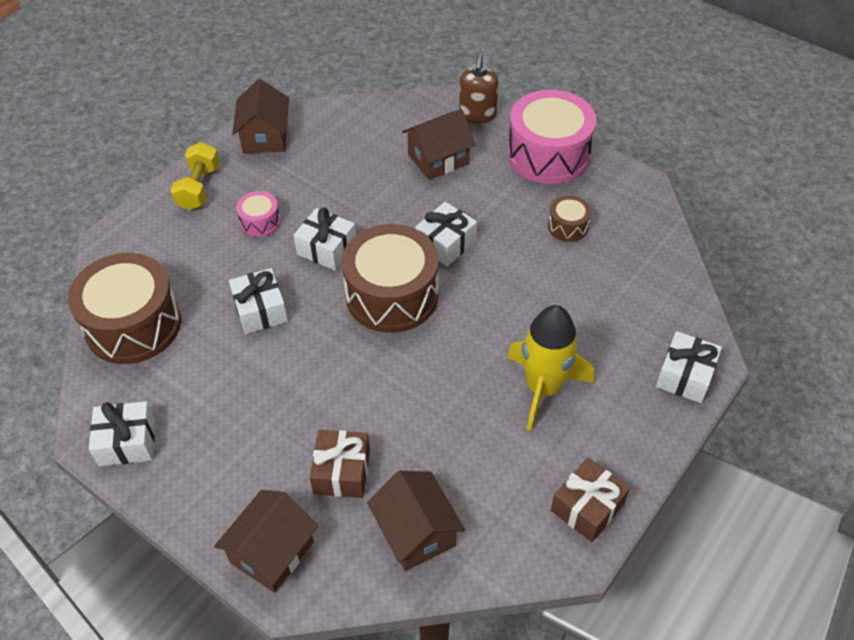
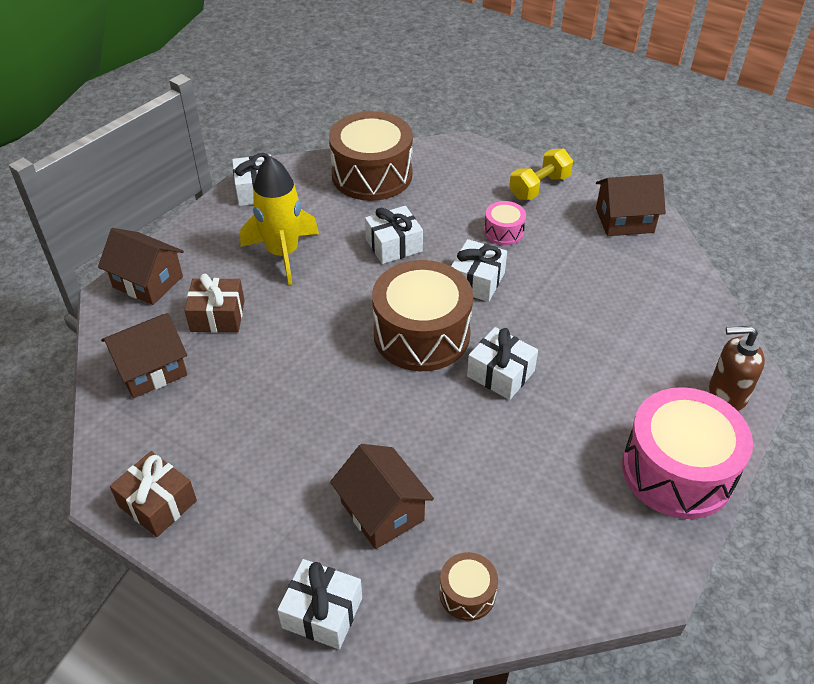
camera: 85 degrees right, 5 degrees down
yellow dumbbell [171,142,220,210] -> yellow dumbbell turned 45 degrees counterclockwise [509,149,573,200]
brown house [402,109,476,180] -> brown house moved to [330,444,434,549]
yellow rocket [507,305,594,431] -> yellow rocket moved to [240,156,319,285]
brown drum [548,195,591,242] -> brown drum moved to [439,552,498,621]

